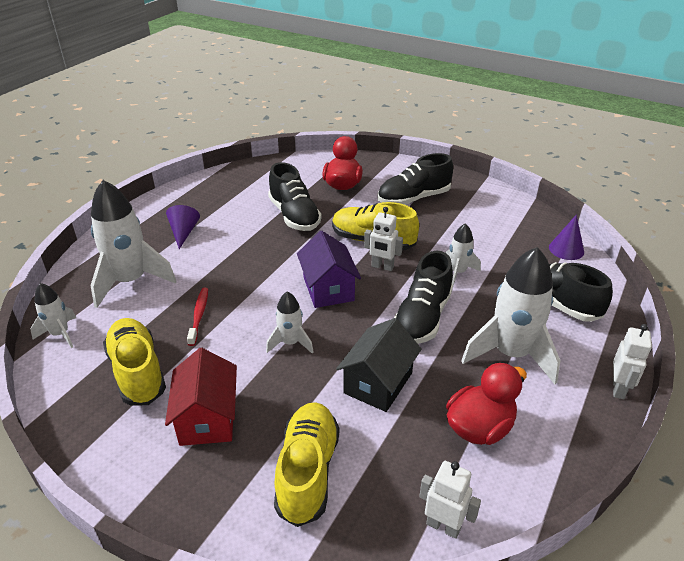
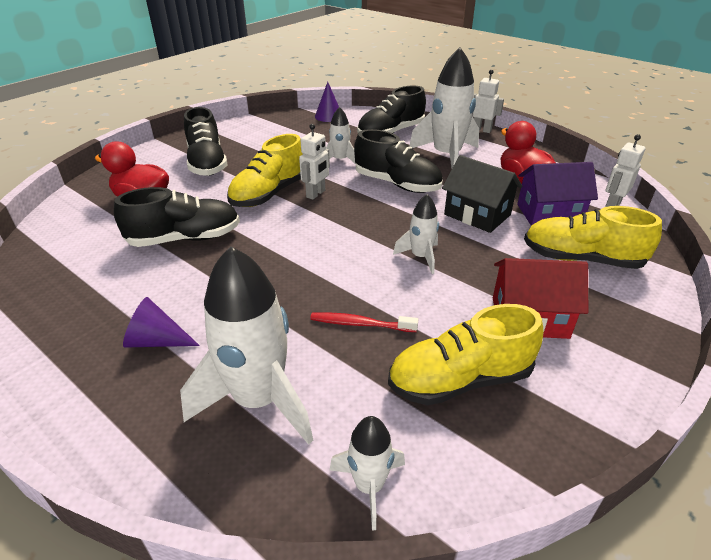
camera: 80 degrees left, 0 degrees up
purple house [297,231,361,308] -> purple house moved to [517,162,598,226]

